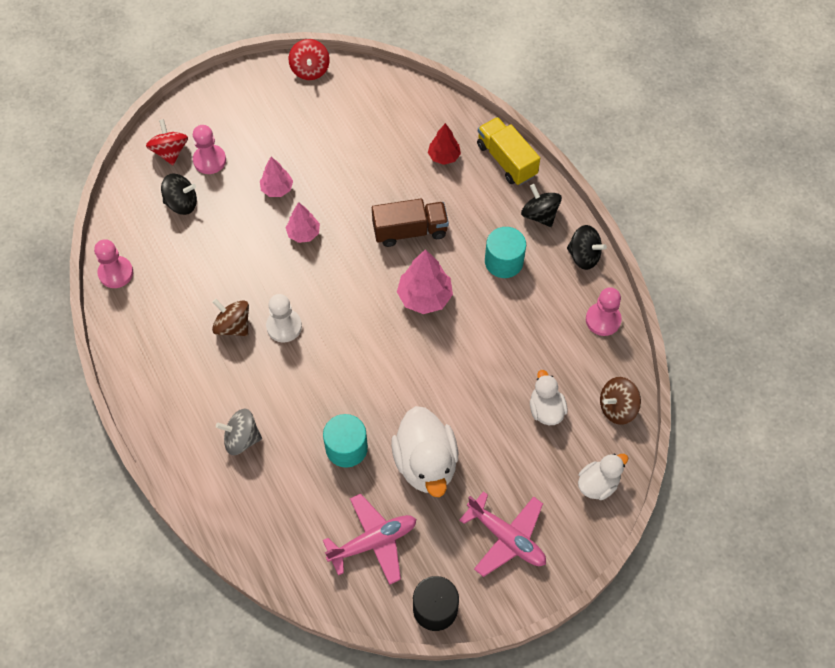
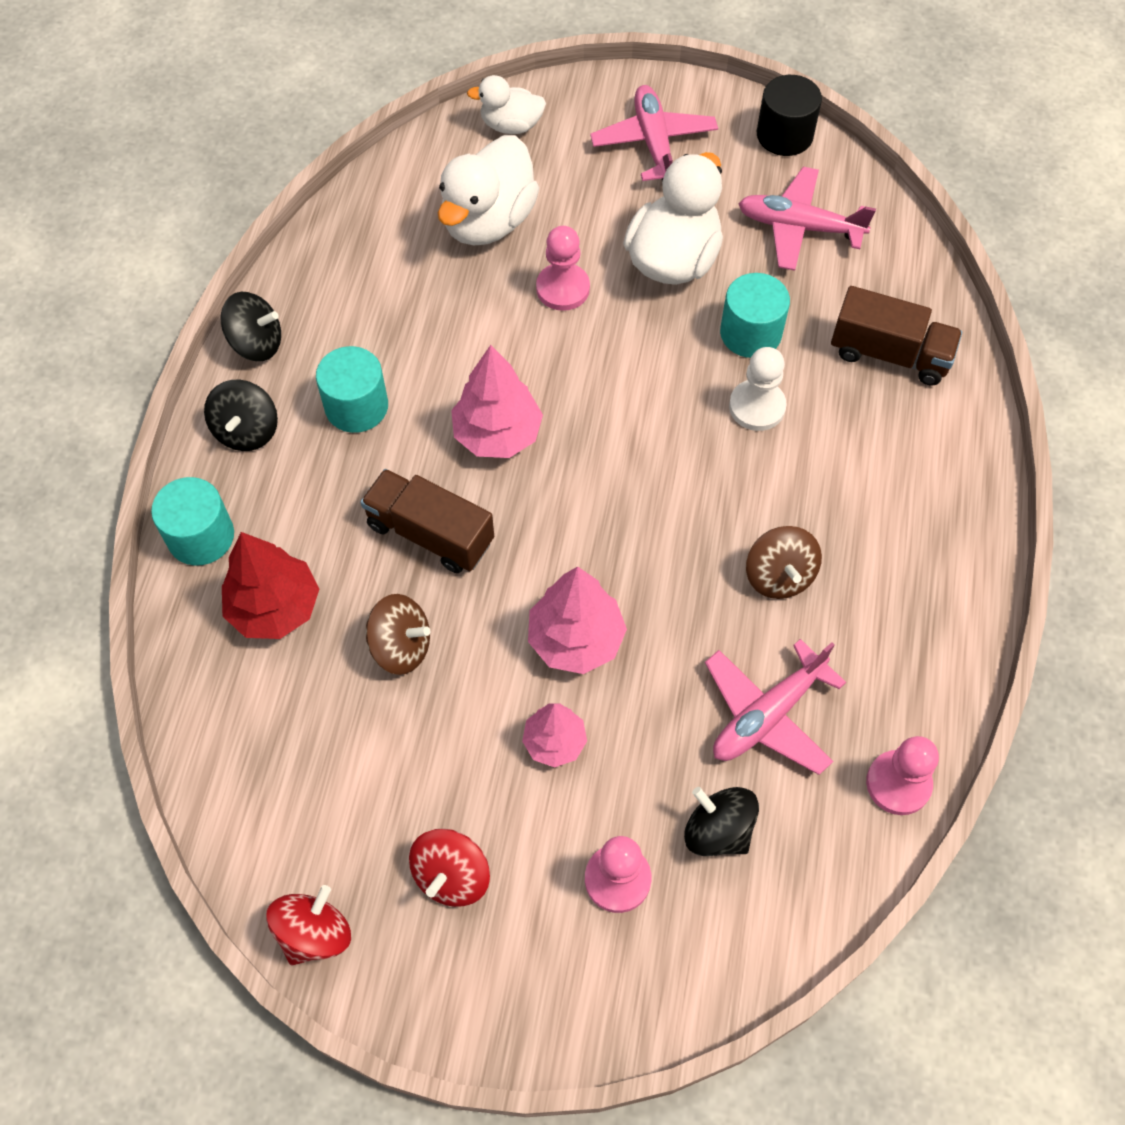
camera: 140 degrees left, 0 degrees up
red spinning top [146,119,188,165] -> red spinning top moved to [409,828,490,907]
grey spinning top [216,409,262,455] -> none
white pawn [266,294,302,343] -> white pawn moved to [729,347,787,431]
pink tree [286,202,320,243] -> pink tree [528,566,627,674], size x1.58
red tree [428,123,461,165] -> red tree [222,532,319,639], size x1.58
yellow truck [477,117,540,185] -> turquoise cylinder [151,477,234,566]
white duck [530,370,567,425] -> white duck [438,135,539,245], size x1.74
black spinning top [567,225,607,270] -> black spinning top turned 120 degrees clockwise [221,292,281,361]
pink pawn [586,287,622,336] -> pink pawn moved to [536,226,590,311]
brown spinning top [600,377,641,425] -> brown spinning top moved to [366,594,430,675]
none -> pink plane [705,639,846,775]
none -> brown truck [831,286,962,386]

